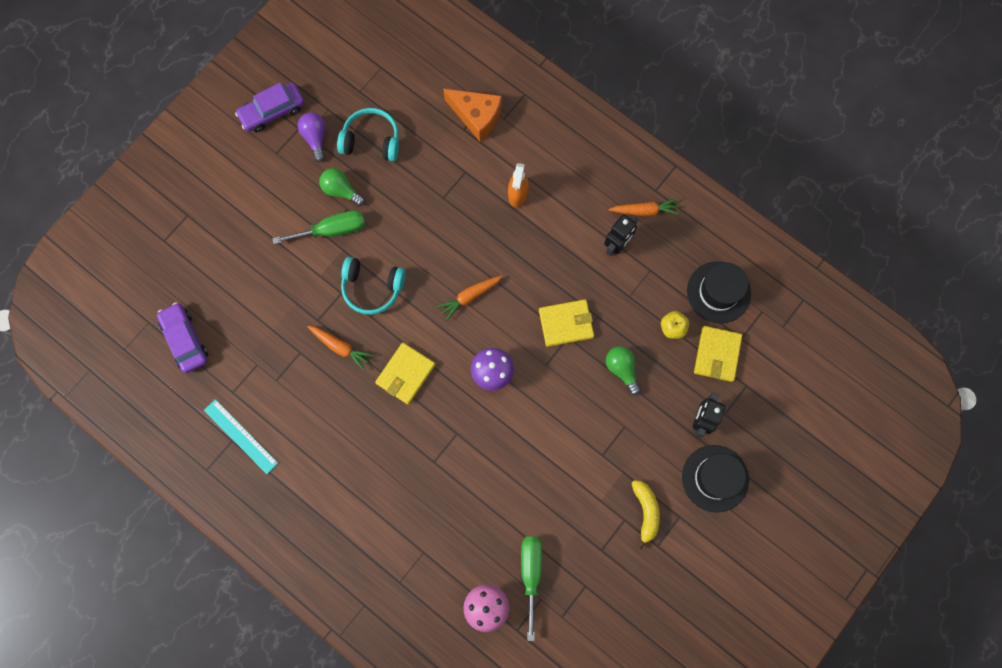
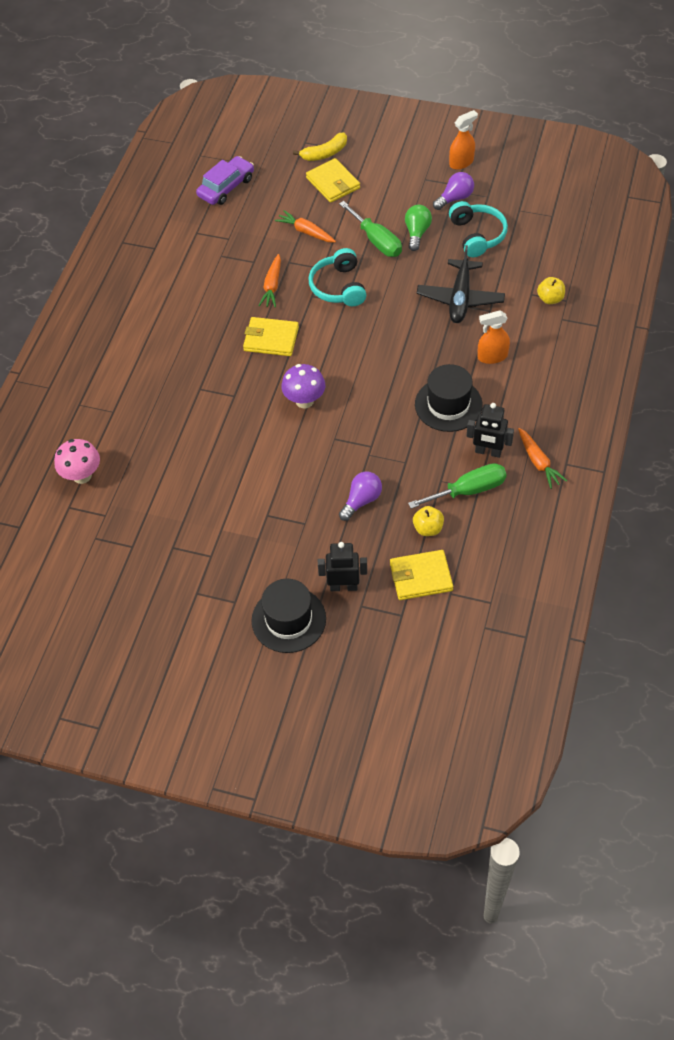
camera: 70 degrees right, 20 degrees down
turquoise ruler [204,399,278,474] -> none
purple car [235,83,304,132] -> orange spray bottle [449,110,478,170]
orange carrot [437,276,503,321] -> orange carrot moved to [275,210,336,243]
orange cheese [443,89,502,142] -> yellow apple [537,277,565,304]
green screwdriver [521,537,542,641] -> green screwdriver moved to [408,463,507,509]
yellow wallet [539,299,594,347] -> yellow wallet moved to [306,158,360,203]
green light bulb [606,346,641,396] -> purple light bulb [339,472,382,521]
yellow banana [631,480,660,549] -> yellow banana moved to [293,132,347,161]
black hat [687,261,751,323] -> black hat moved to [415,364,483,432]
none -> black plane [416,245,505,323]

